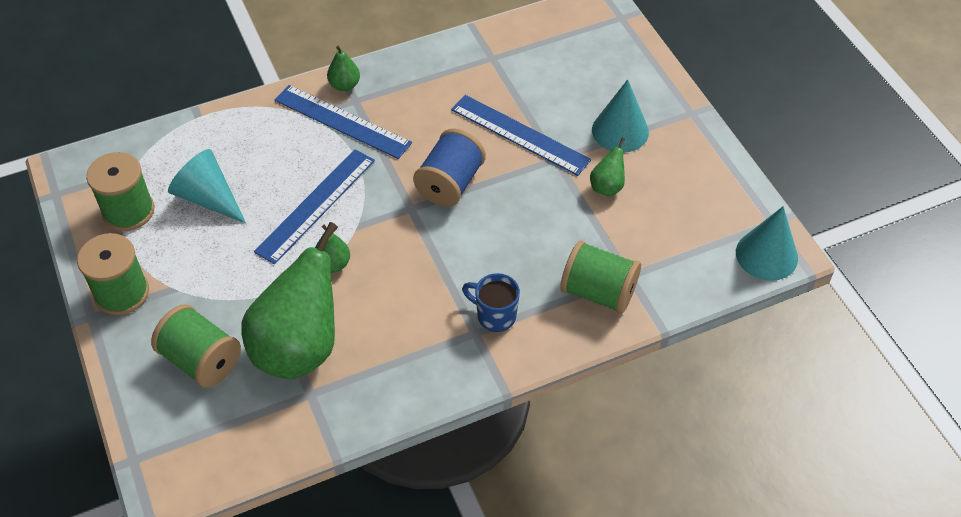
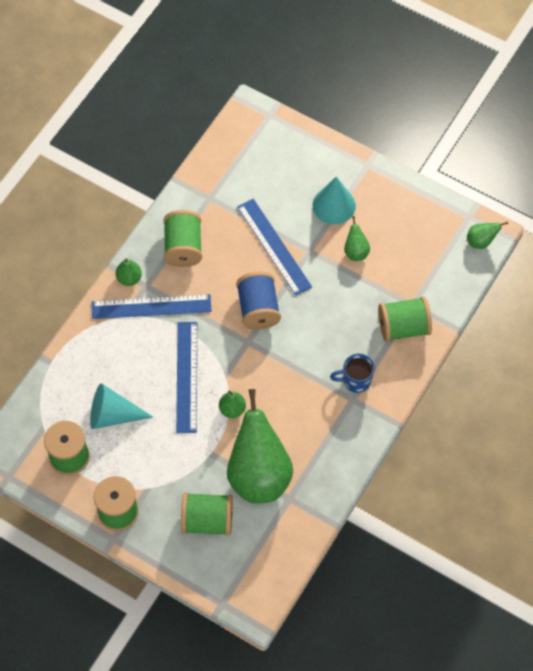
camera: 35 degrees left, 10 degrees up
blue ruler [451,95,591,176] -> blue ruler turned 60 degrees clockwise [237,199,312,296]
turquoise cone [736,206,798,281] -> green pear [467,221,508,249]
none -> green spool [163,210,202,267]

